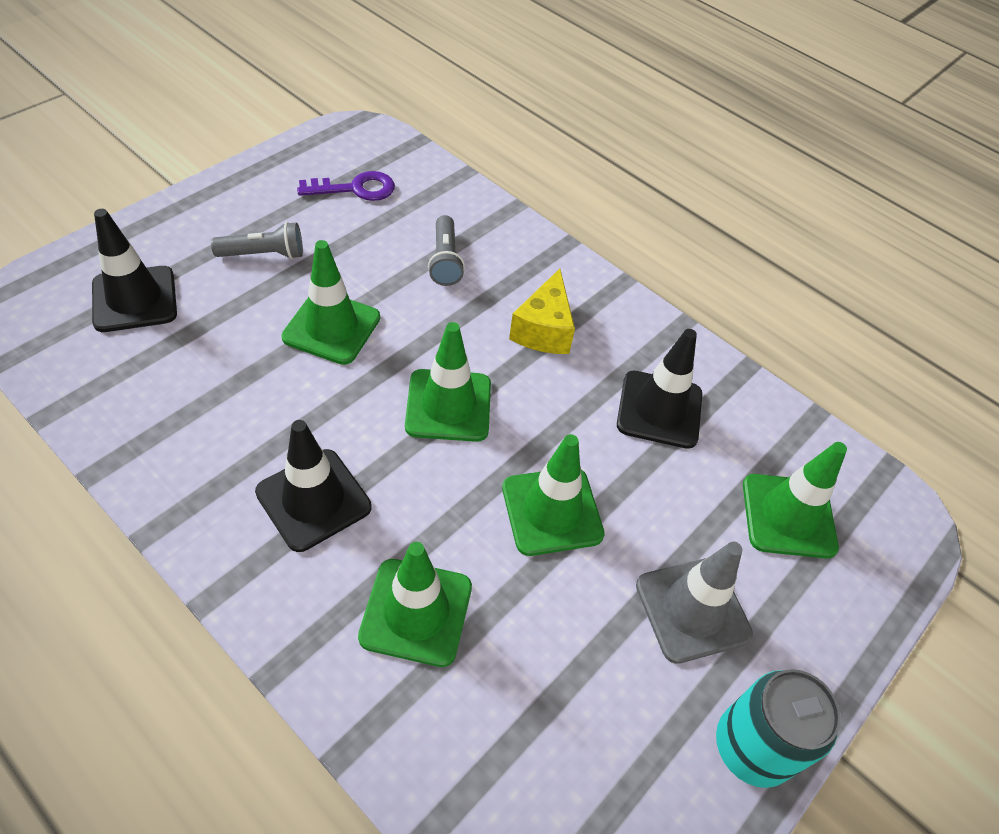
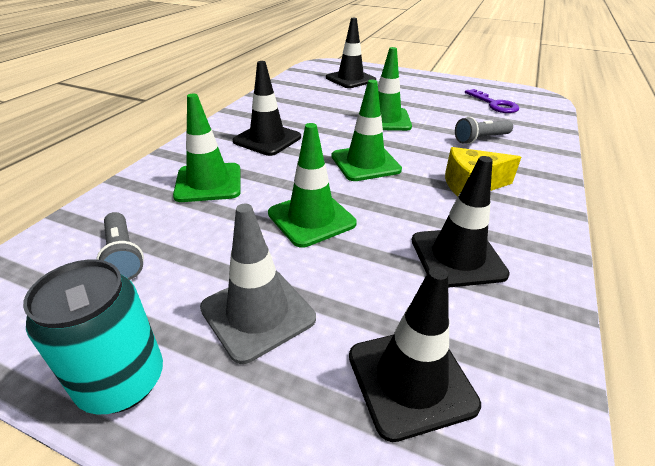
camera: 75 degrees right, 15 degrees down
grey flashlight [211,222,303,259] -> grey flashlight moved to [96,212,144,280]
green traffic cone [743,442,847,558] -> black traffic cone [349,266,481,442]

